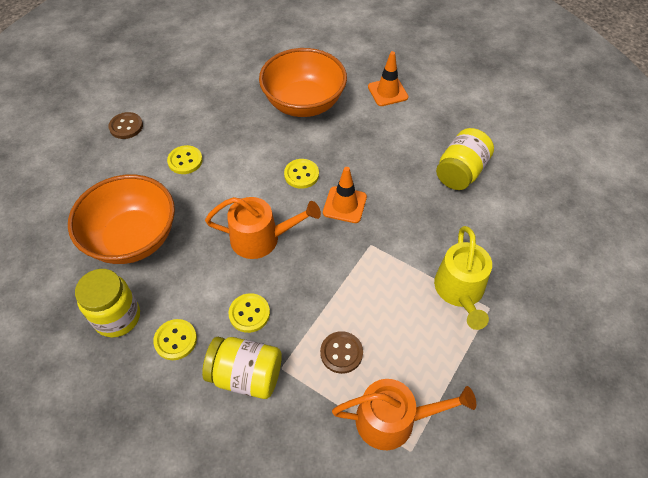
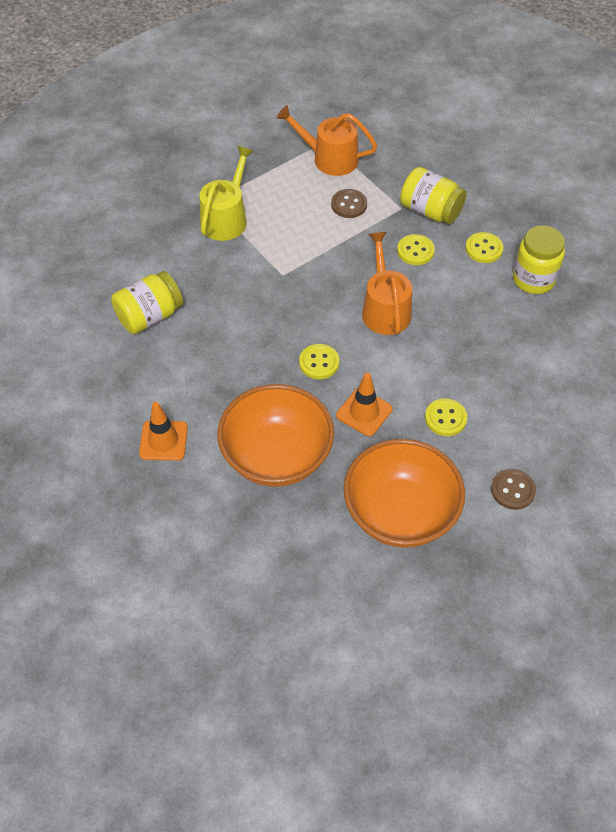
camera: 160 degrees left, 0 degrees up
orange bowl [68,174,175,264] -> orange bowl moved to [344,439,465,548]
orange watering can [205,197,321,259] -> orange watering can turned 60 degrees clockwise [362,232,412,335]
orange traffic cone [323,167,367,223] -> orange traffic cone moved to [336,372,392,436]

